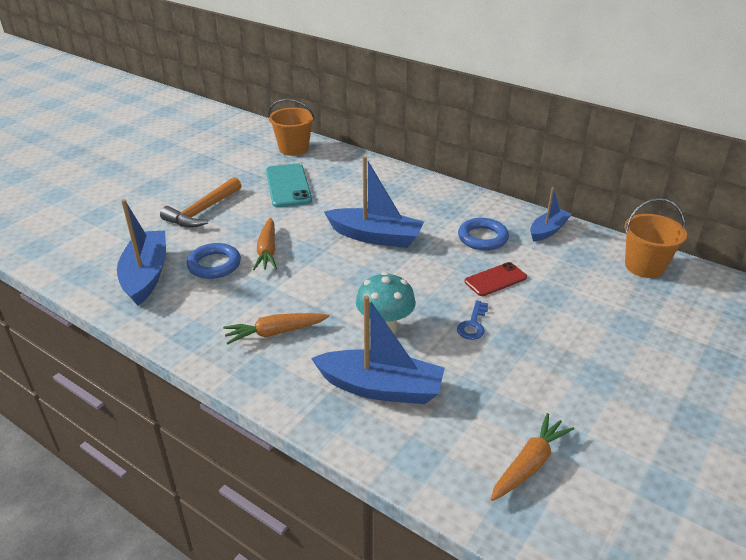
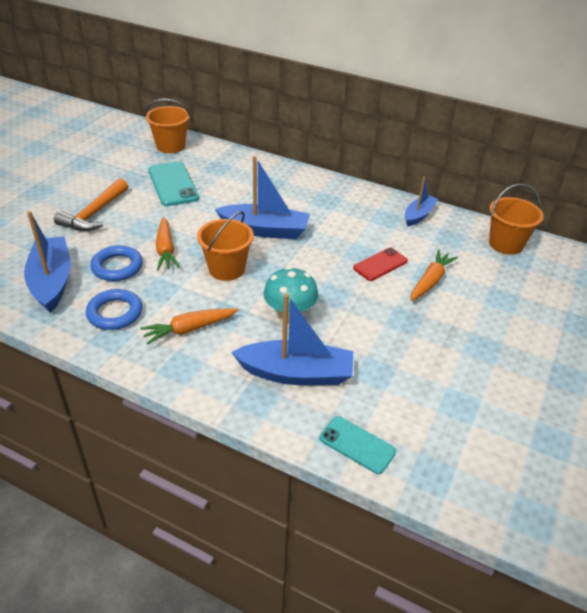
camera: 10 degrees left, 5 degrees up
blue key [457,300,488,340] -> none
blue ring [458,218,509,251] -> blue ring moved to [86,289,142,330]
orange carrot [491,413,575,501] -> orange carrot moved to [410,250,458,301]
none -> orange bucket [197,211,254,281]
none -> turquoise phone [320,416,396,474]

